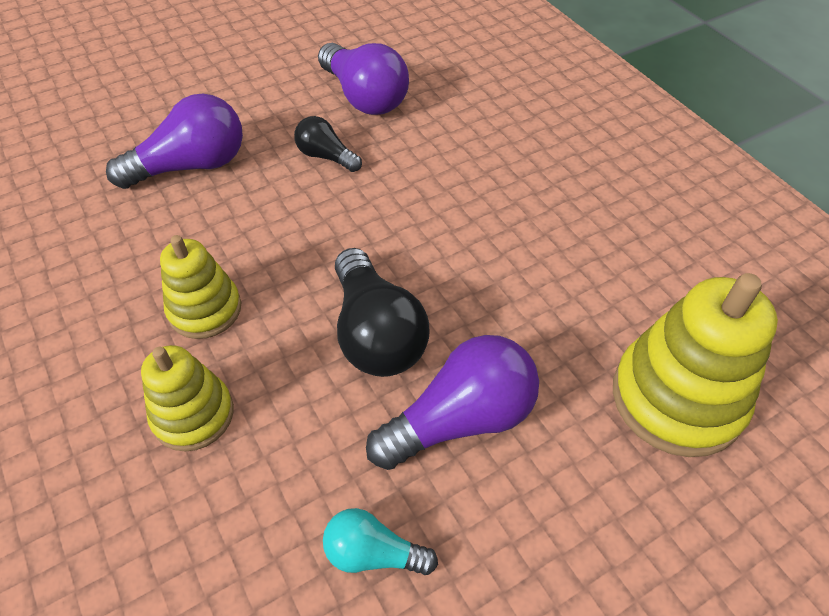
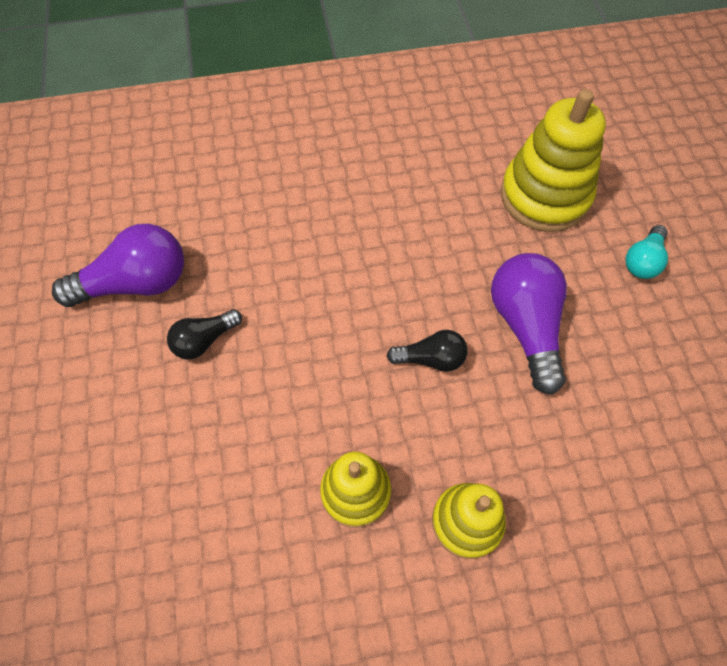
camera: 70 degrees left, 10 degrees up
purple light bulb [106,94,243,189] -> none
turquoise light bulb [323,508,438,575] -> turquoise light bulb moved to [625,225,668,279]
black light bulb [335,248,429,377] -> black light bulb [387,330,468,372], size x0.56

